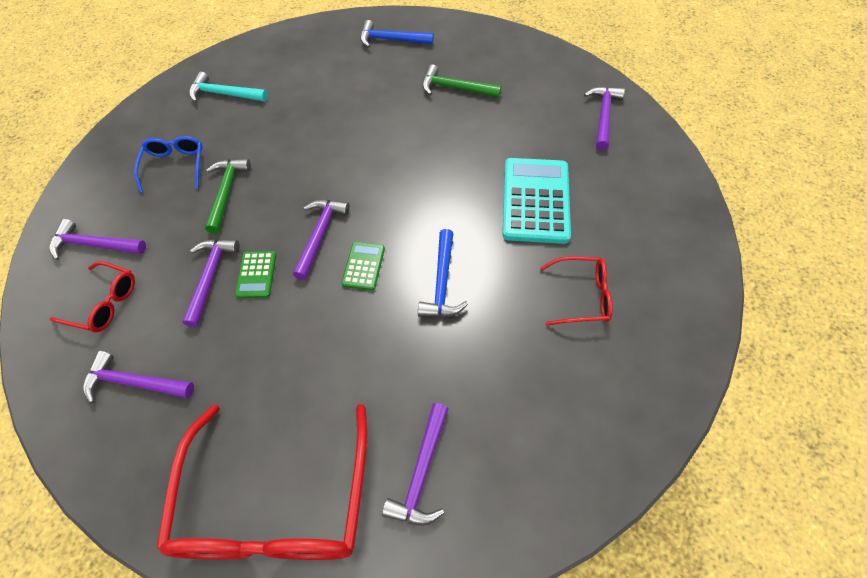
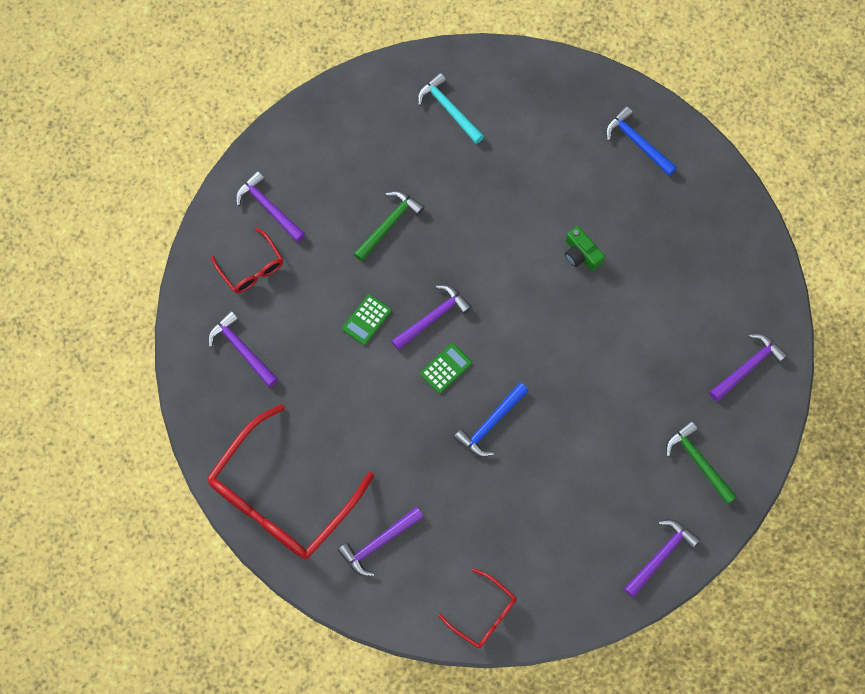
camera: 35 degrees right, 15 degrees up
blue glasses [134,136,203,193] -> none
purple hammer [182,239,240,327] -> purple hammer moved to [624,519,700,598]
green hammer [422,64,501,98] -> green hammer moved to [666,421,737,504]
turquoise calculator [503,158,571,244] -> none
red glasses [540,256,613,326] -> red glasses moved to [438,569,516,648]
none -> green camera [565,226,605,271]

